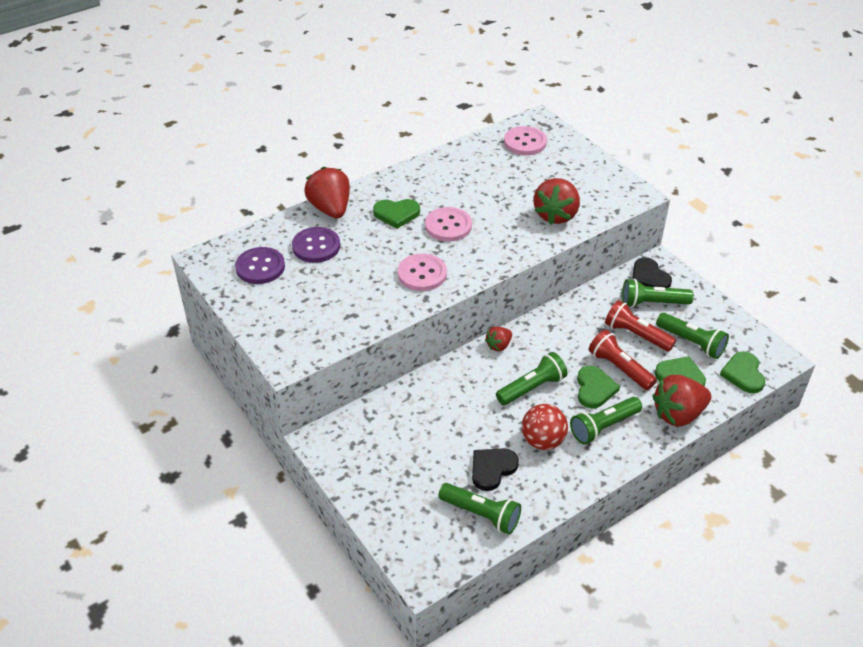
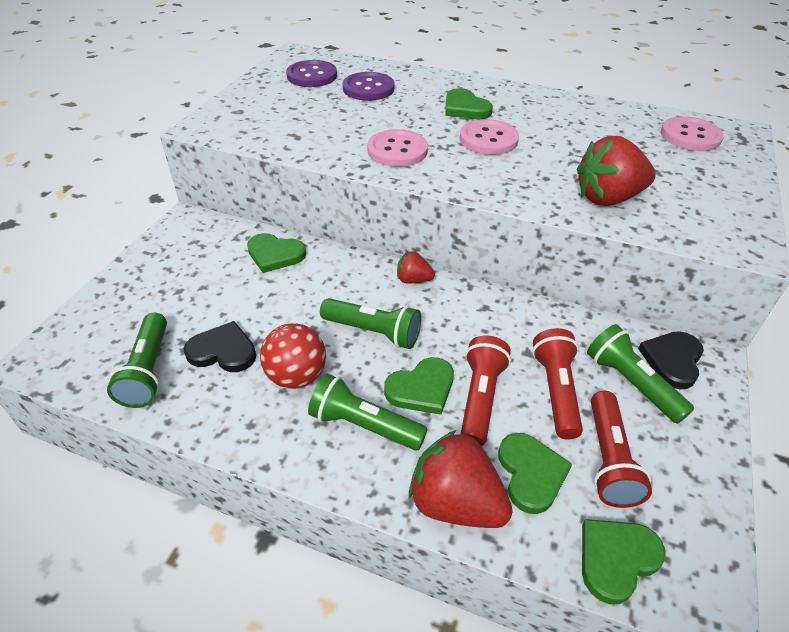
camera: 55 degrees right, 0 degrees up
red strawberry [304,167,350,218] -> none
green flashlight [656,313,729,359] -> red flashlight [591,391,652,508]
none -> green heart [247,233,306,273]

